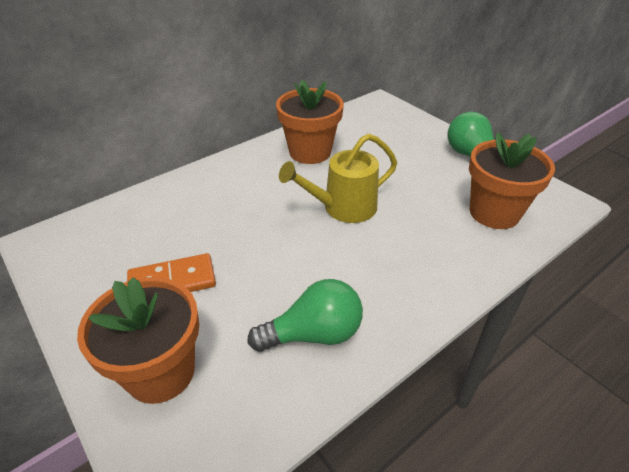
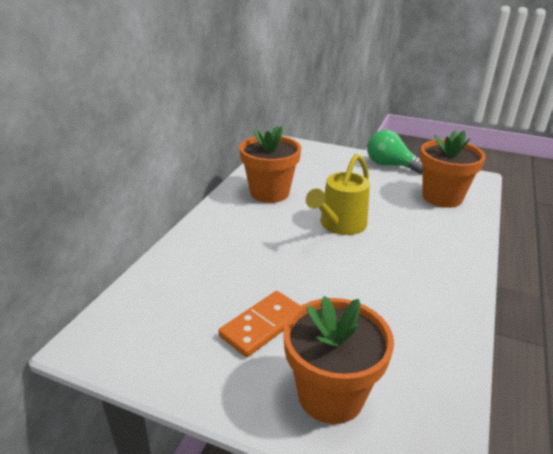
camera: 30 degrees left, 10 degrees down
green light bulb [248,279,363,352] -> none

